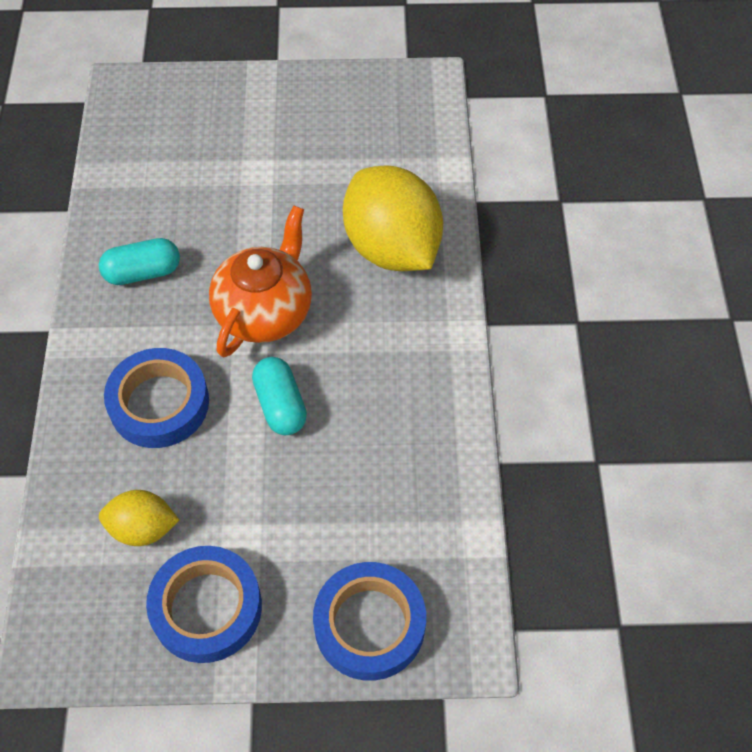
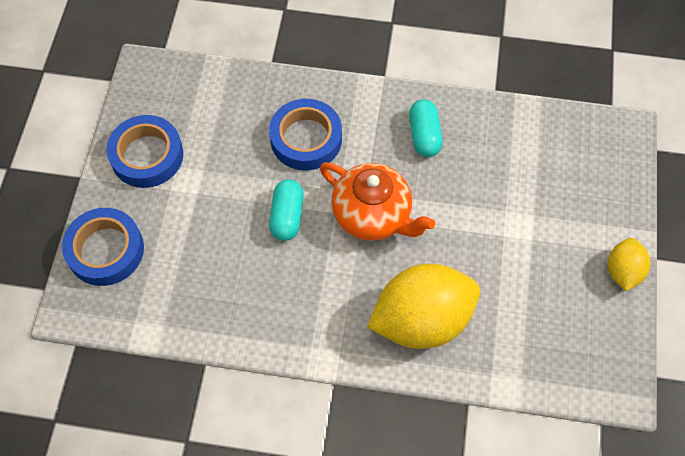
camera: 100 degrees right, 5 degrees up
yellow lemon [99,490,179,546] -> yellow lemon moved to [608,238,650,291]
turquoise capsule [252,357,307,435] -> turquoise capsule turned 75 degrees counterclockwise [269,179,304,241]

